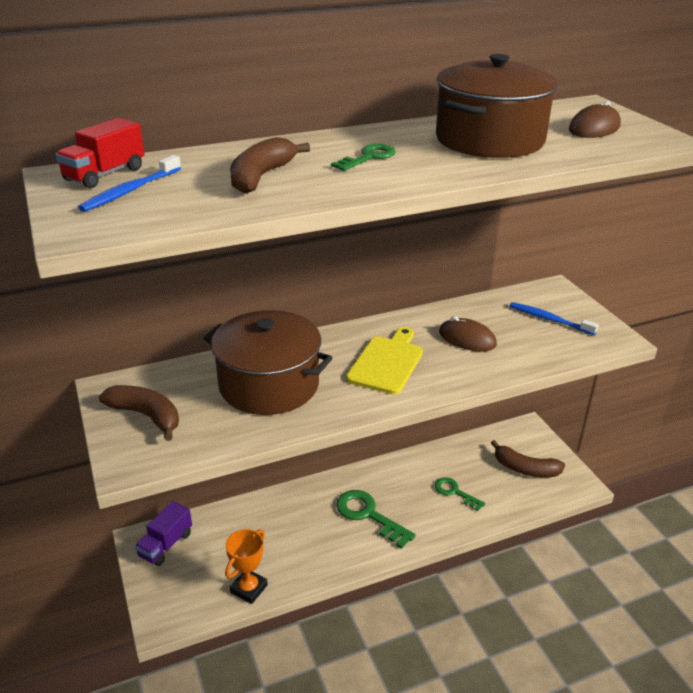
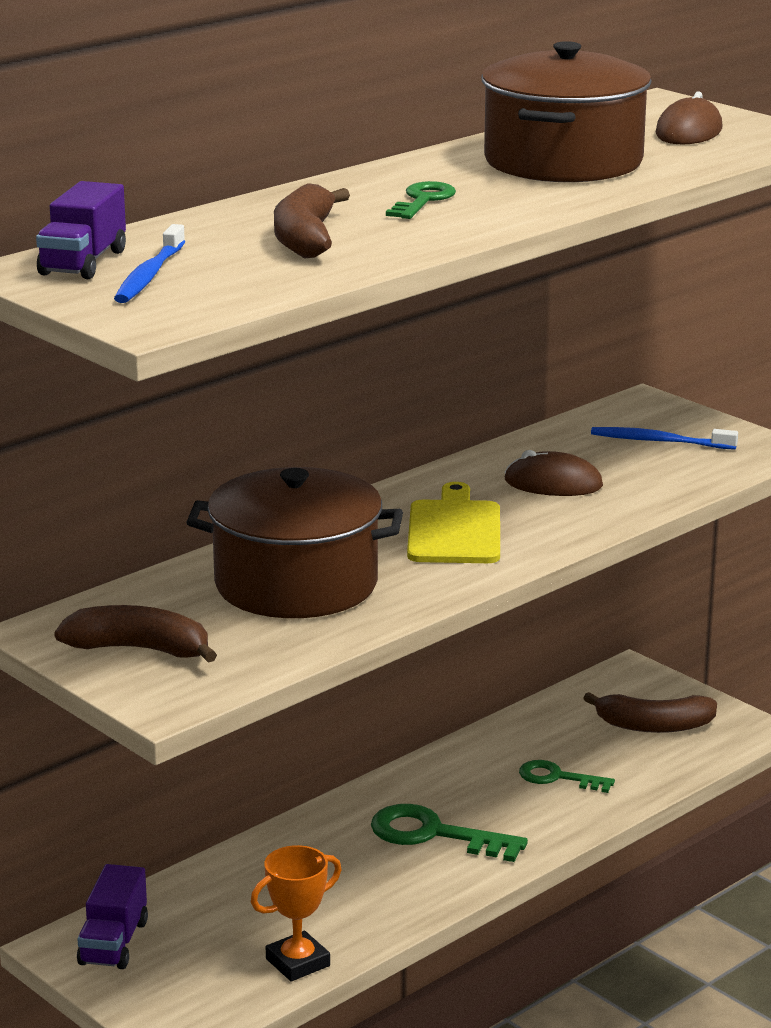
camera: 20 degrees left, 10 degrees down
red truck [55,118,145,188] -> purple truck [36,181,126,279]
orange trophy [225,529,268,604] -> orange trophy turned 45 degrees clockwise [251,845,342,981]

